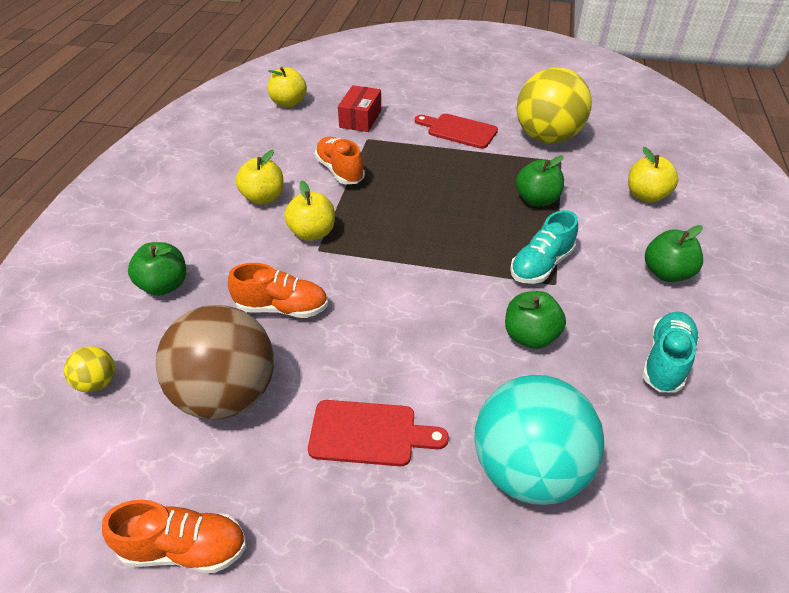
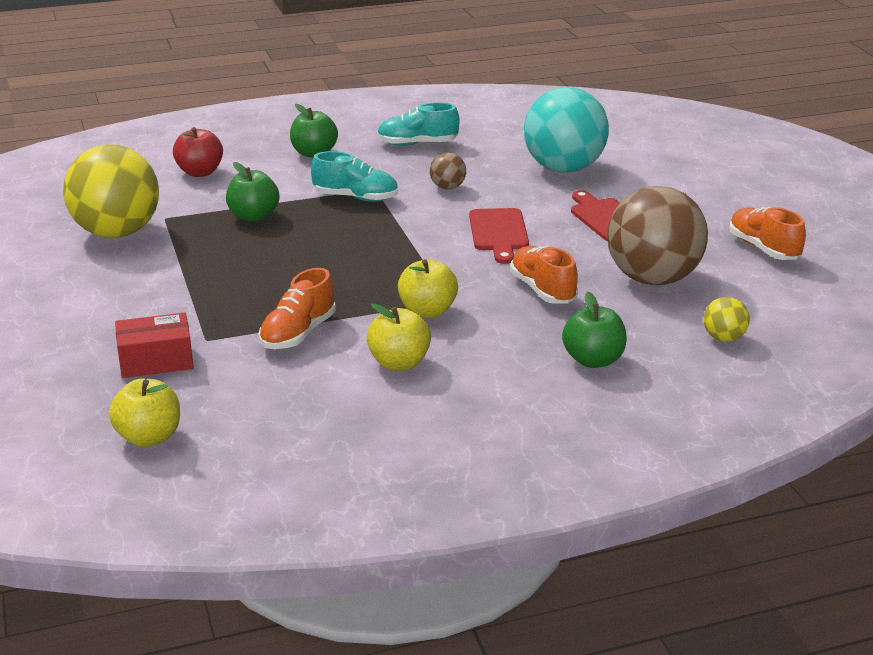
camera: 120 degrees left, 15 degrees down
red cutting board [415,114,498,149] -> red cutting board moved to [469,208,529,264]
green apple [505,291,566,349] -> brown ball [430,153,466,189]
yellow apple [628,147,678,203] -> red apple [173,127,223,177]

